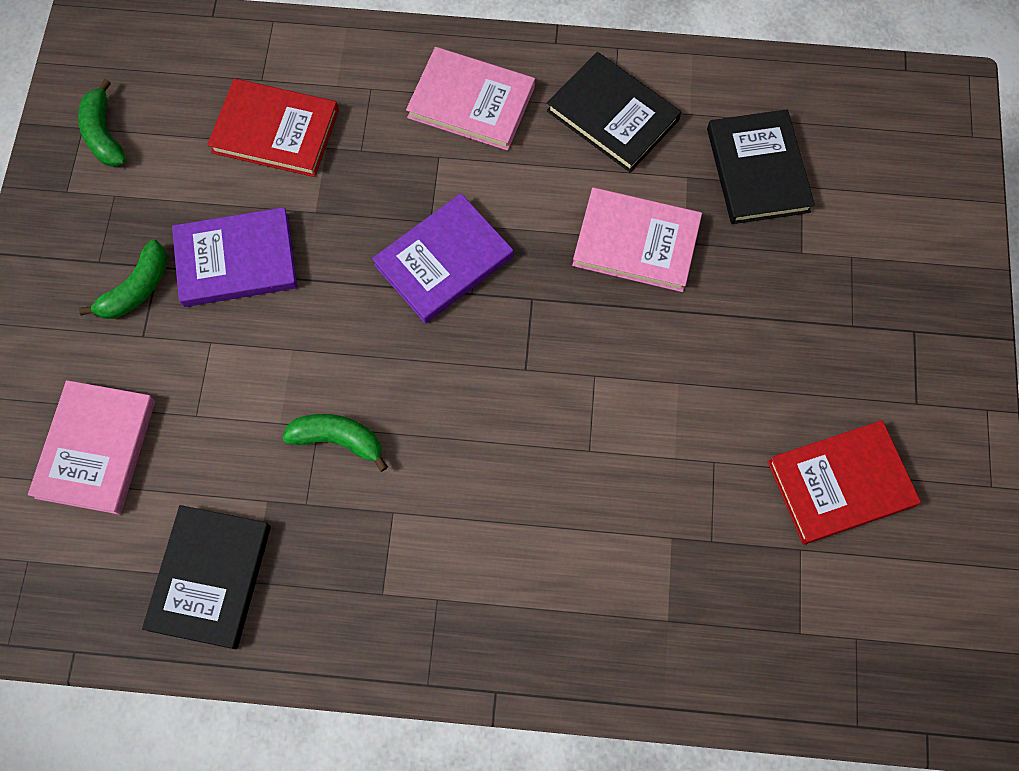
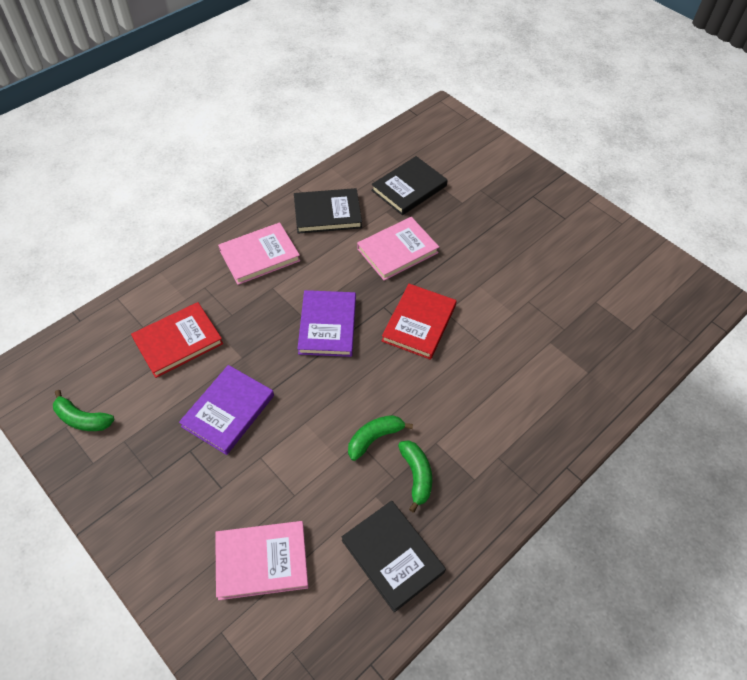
camera: 50 degrees left, 15 degrees down
pink book [28,380,155,515] -> pink book turned 60 degrees counterclockwise [215,521,309,600]
green banana [79,239,168,319] -> green banana moved to [398,440,432,513]
black book [707,109,815,224] -> black book turned 75 degrees counterclockwise [371,156,448,215]
red book [768,420,921,545] -> red book moved to [382,284,457,360]

